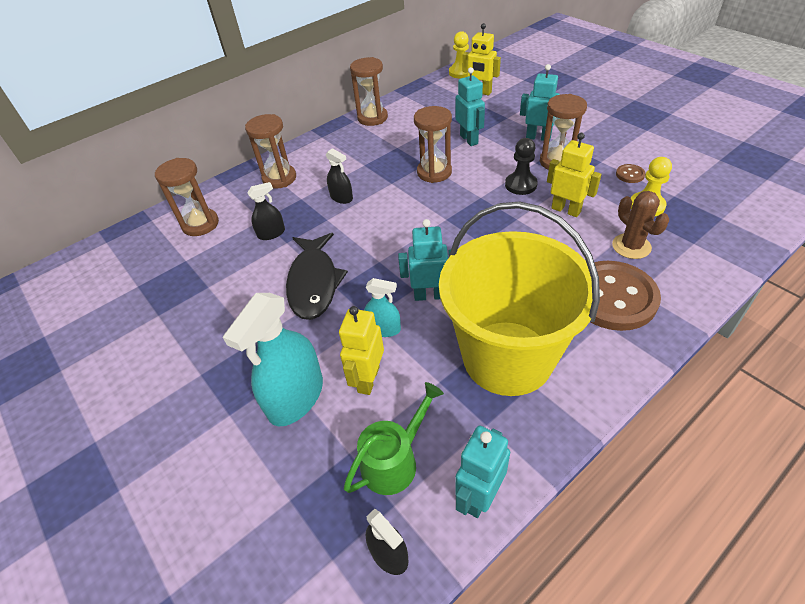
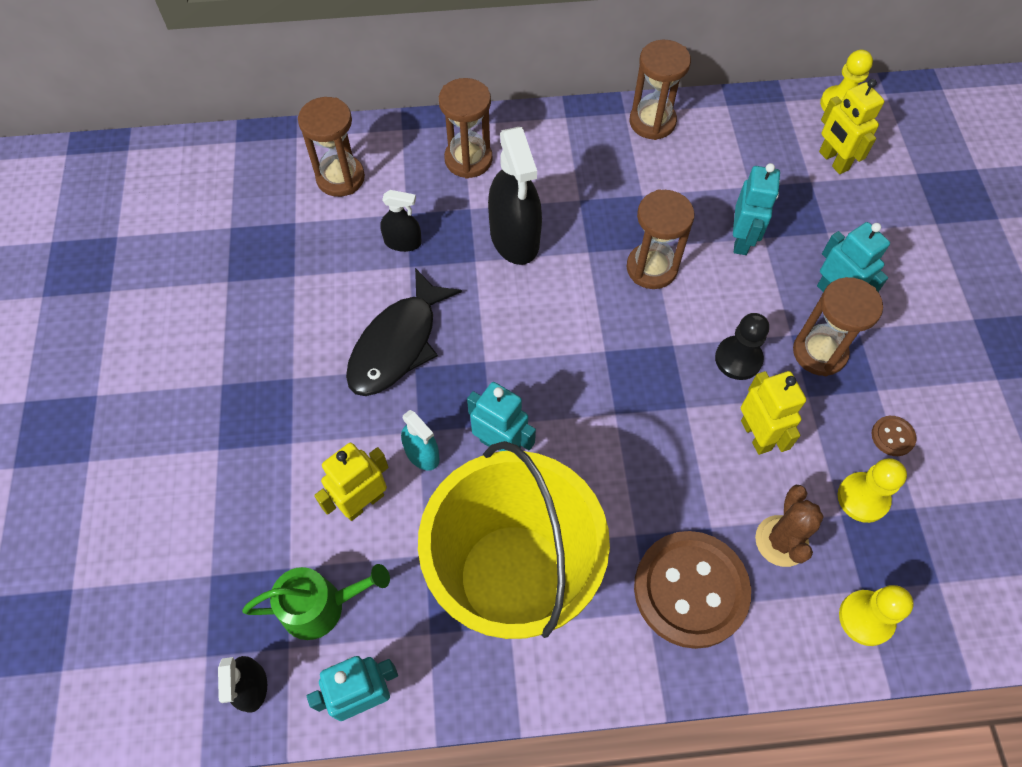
camera: 30 degrees right, 15 degrees up
turquoise spray bottle [223,293,323,426] -> none
black spray bottle [326,148,353,204] -> black spray bottle [488,127,542,265], size x1.92
none -> yellow pawn [839,585,914,646]

